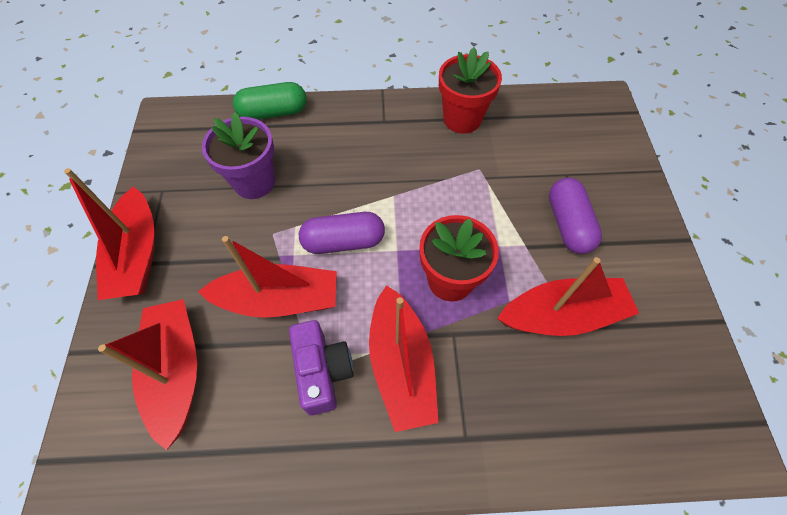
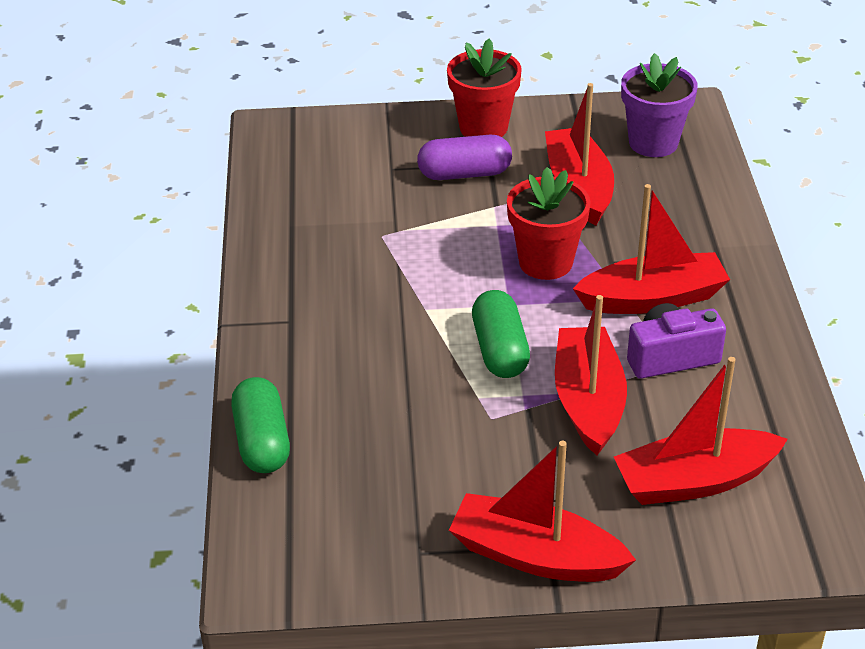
camera: 90 degrees left, 20 degrees down
red boat [64,168,155,300] -> red boat turned 150 degrees counterclockwise [449,441,636,582]
purple flower pot [202,112,275,199] -> purple flower pot moved to [621,53,698,157]
purple capsule [299,212,385,254] -> green capsule [472,290,530,378]
red flower pot [439,47,502,134] -> red flower pot moved to [447,39,522,137]

